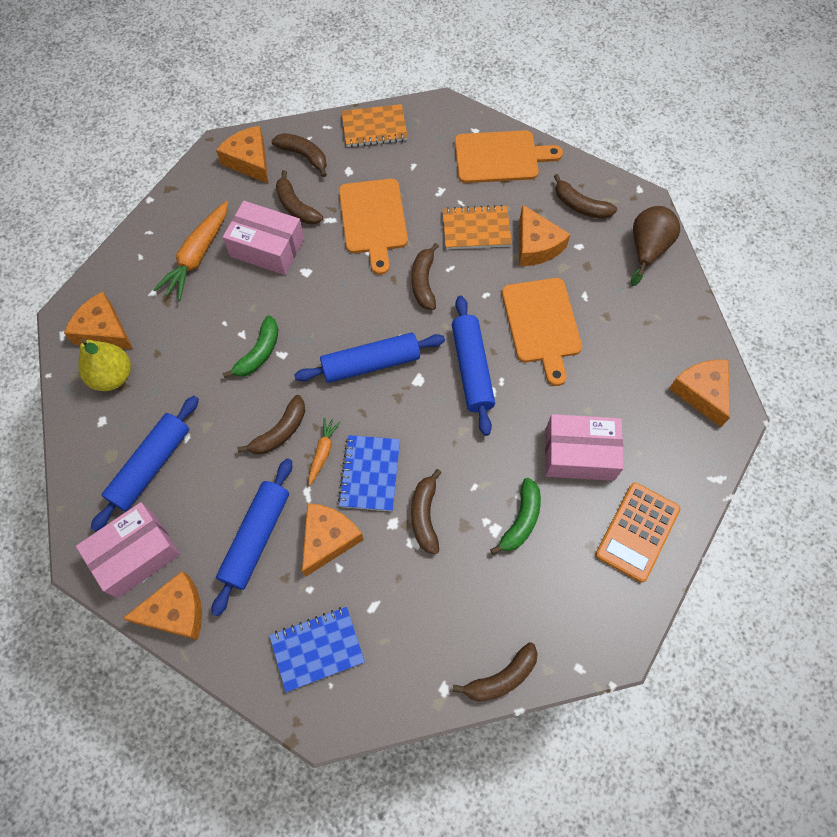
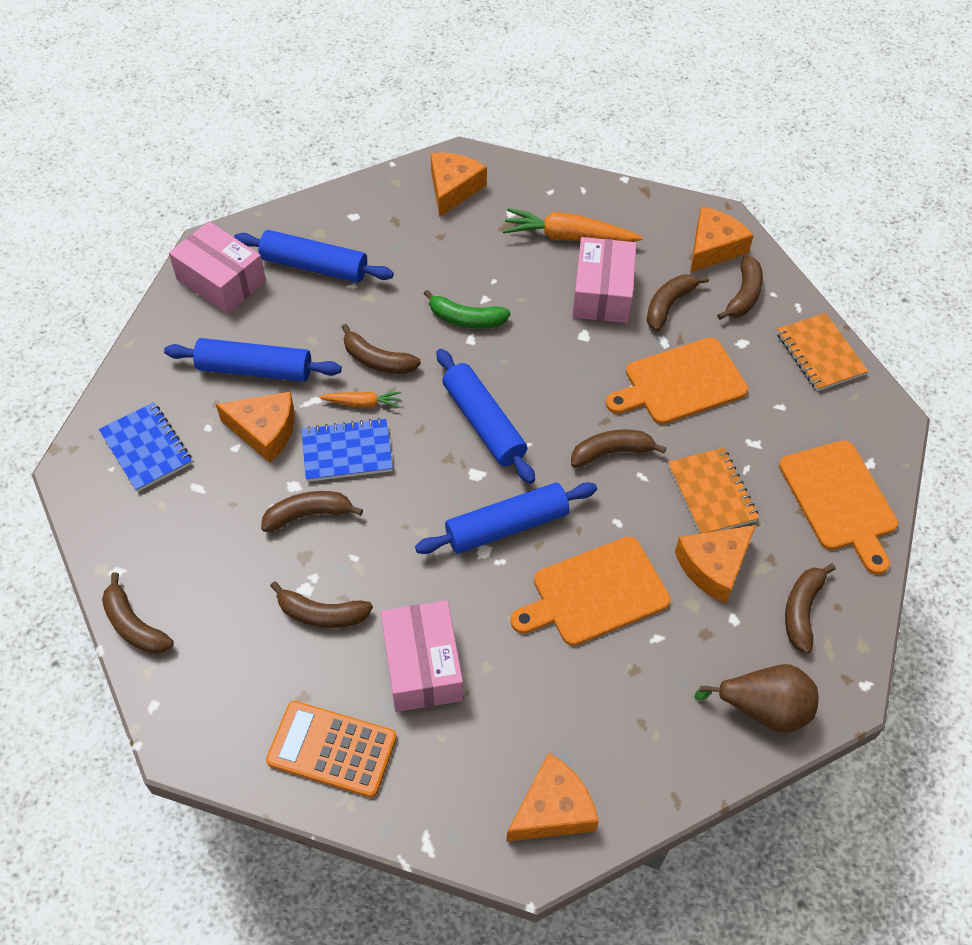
camera: 75 degrees right, 10 degrees down
yellow pear [78,338,131,391] -> none
orange cheese [122,571,202,640] -> none
green banana [490,478,541,555] -> brown banana [270,581,373,628]

